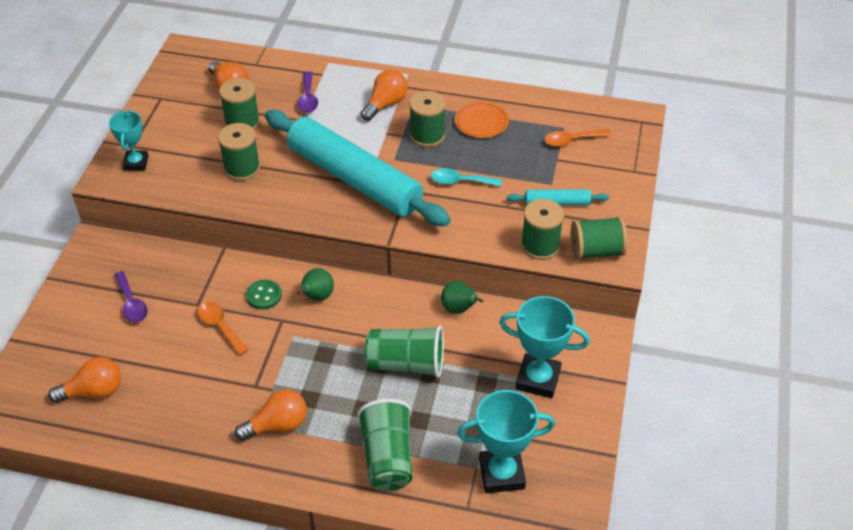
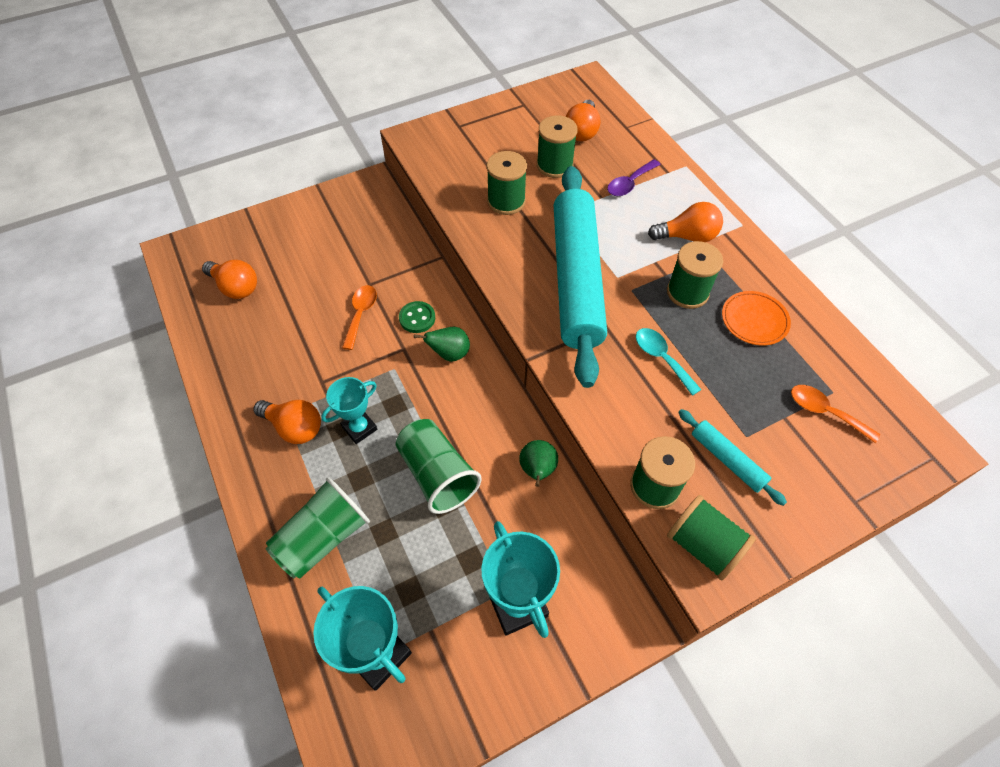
camera: 50 degrees right, 10 degrees up
turquoise trophy [109,110,148,170] -> turquoise trophy moved to [321,377,377,444]
purple spoon [114,271,148,322] -> none

